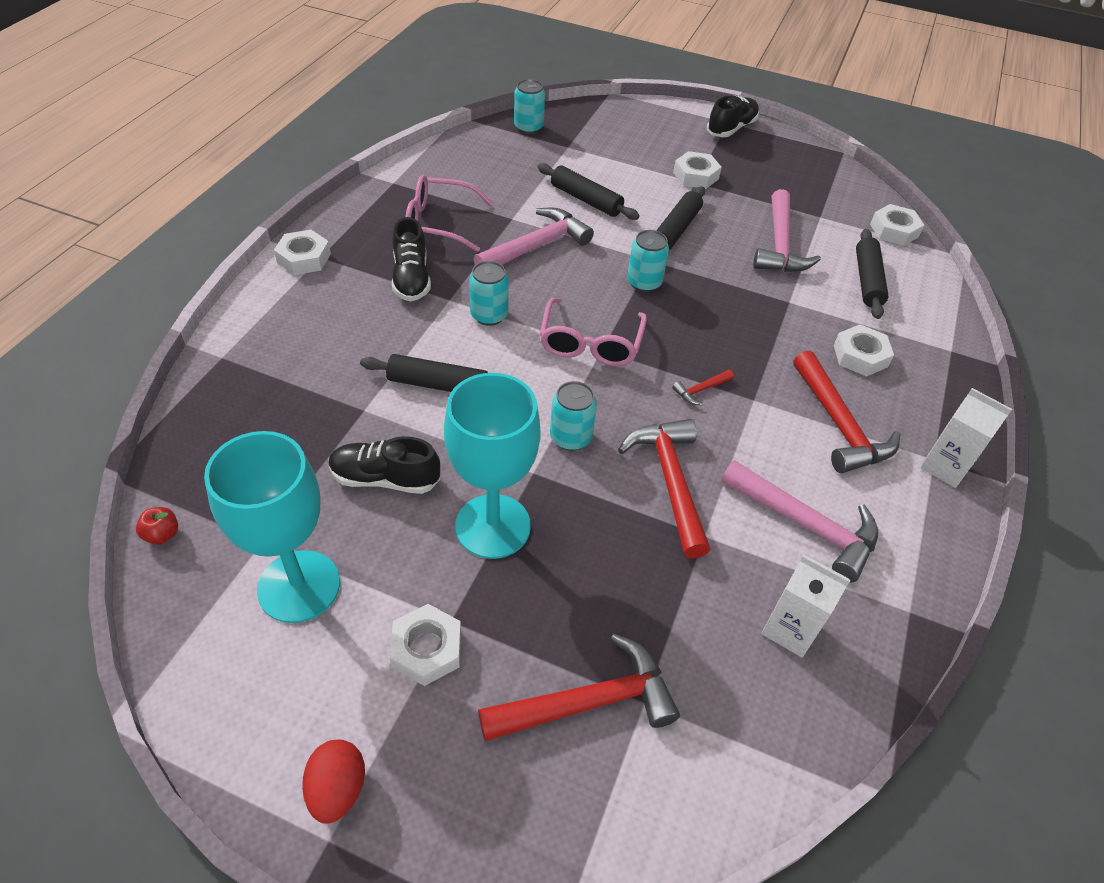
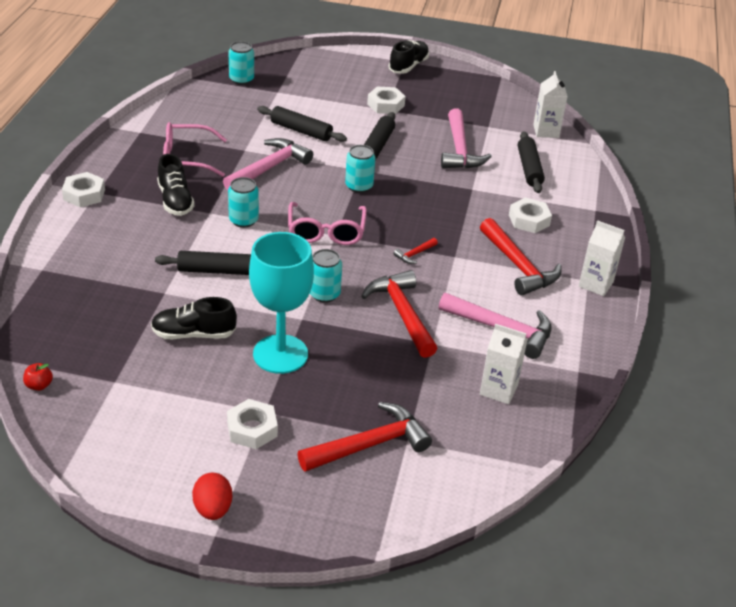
camera: 10 degrees left, 10 degrees down
turquoise goblet [204,431,340,623] -> none
white nut [870,204,924,246] -> white carton [533,71,568,138]

